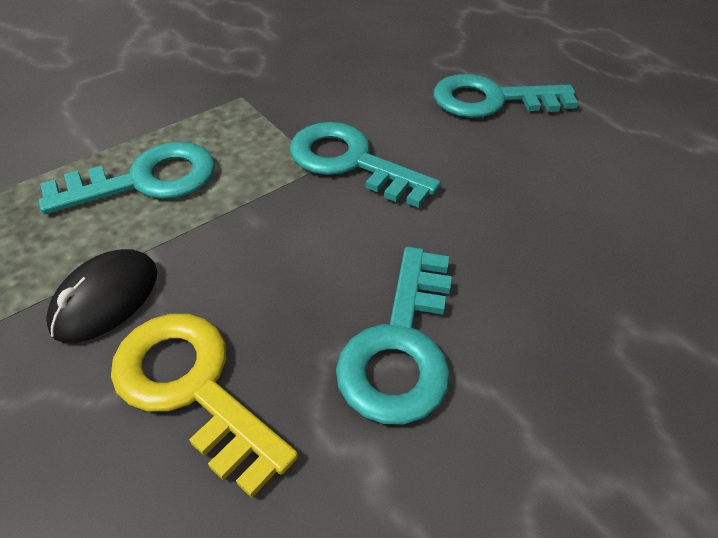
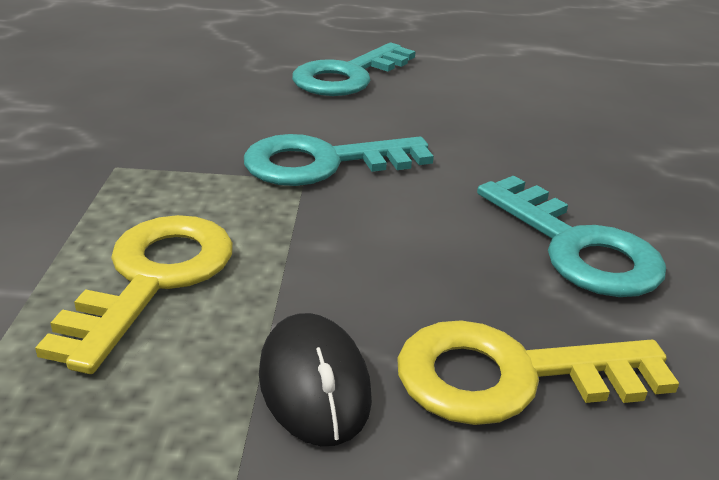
camera: 50 degrees left, 15 degrees down
turquoise key [38,142,215,214] -> yellow key [35,215,233,374]

